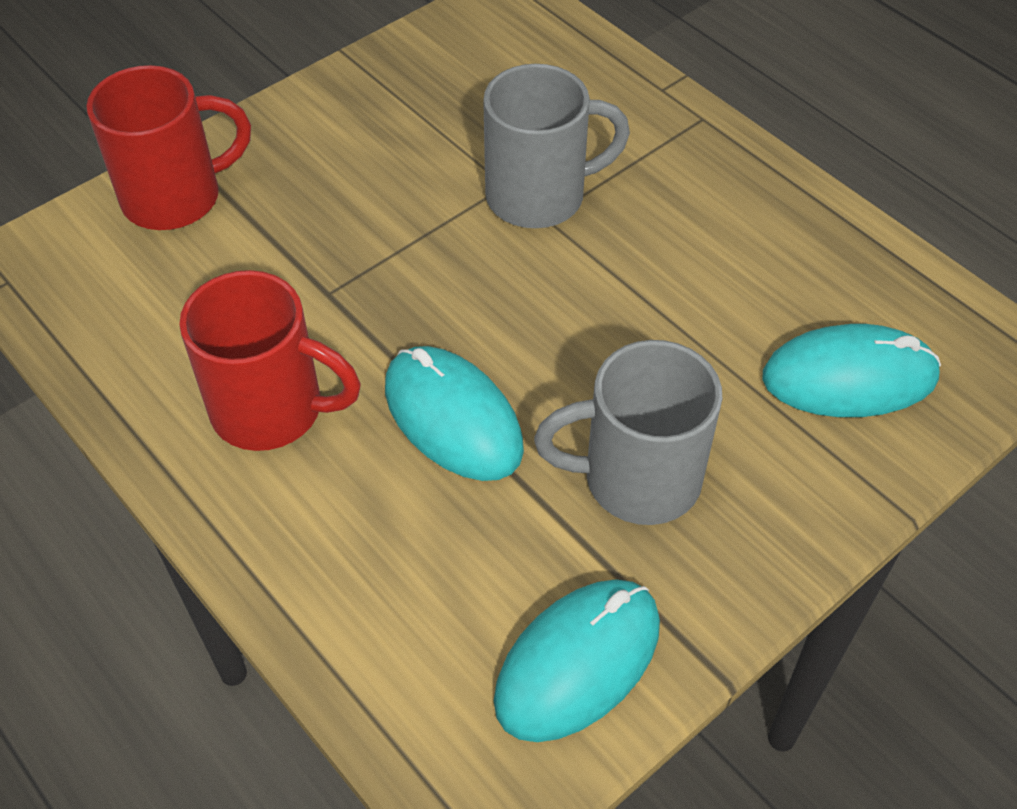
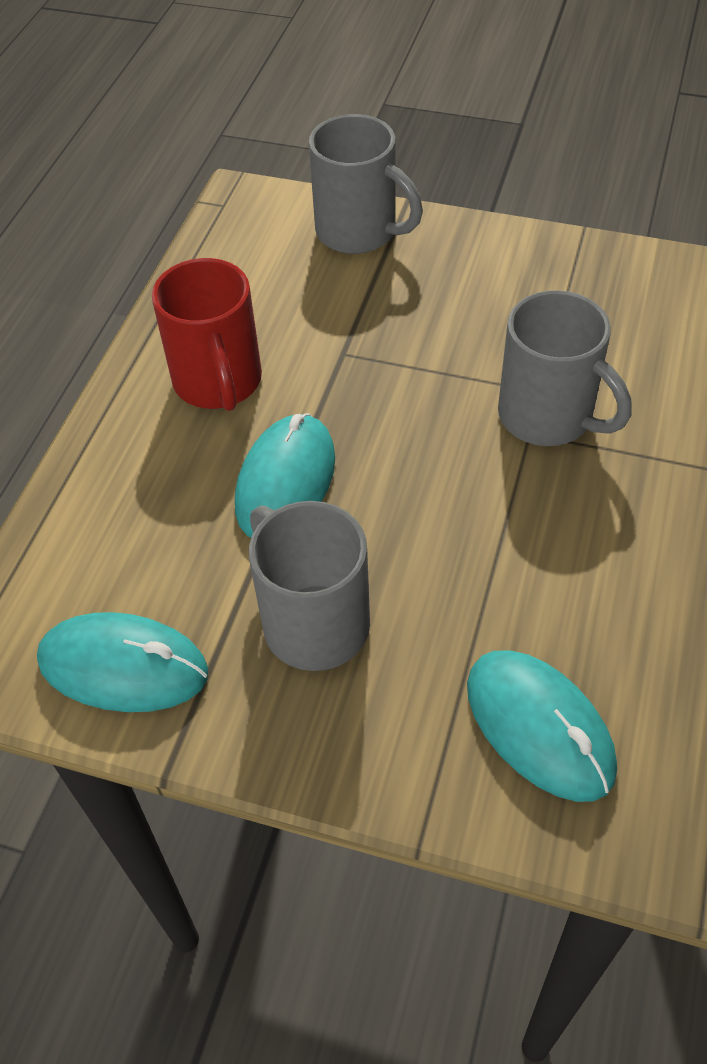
camera: 60 degrees right, 0 degrees up
red mug [87,65,251,230] -> grey mug [309,114,423,254]

